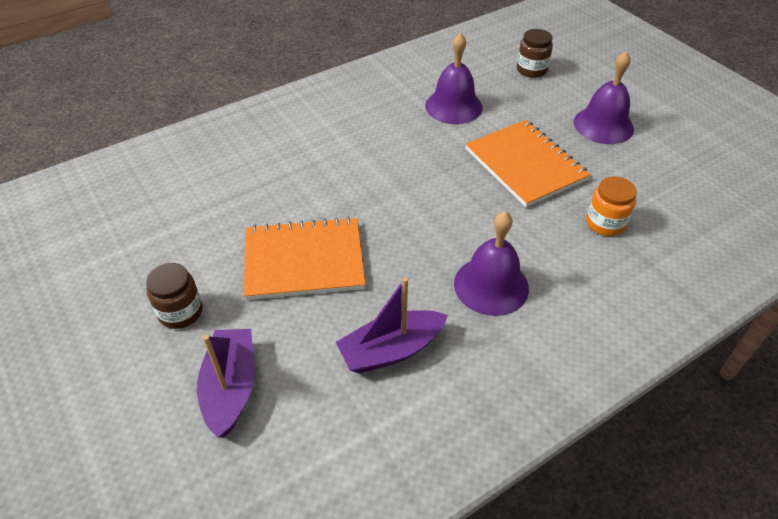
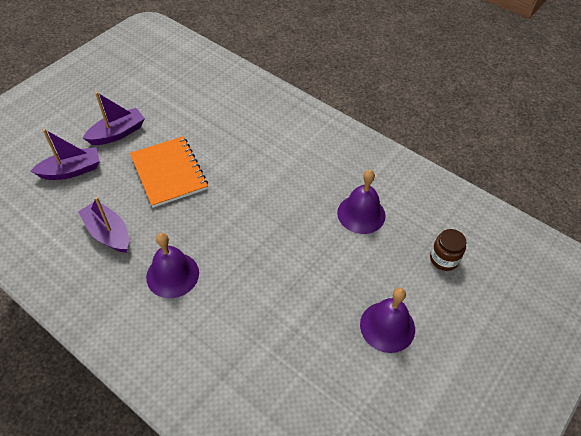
camera: 70 degrees right, 5 degrees up
brown jar [146,263,203,329] -> purple boat [83,92,145,145]
orange notebook [465,120,591,207] -> none
orange jar [586,176,637,236] -> none

